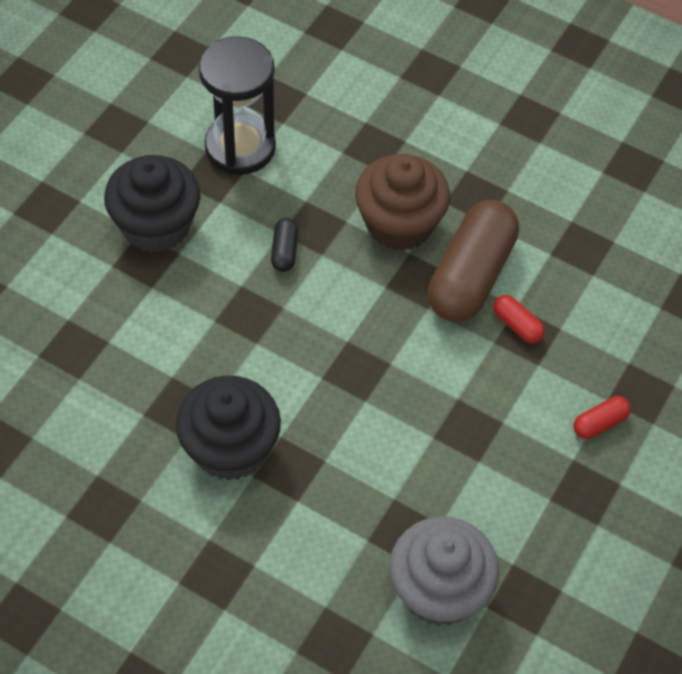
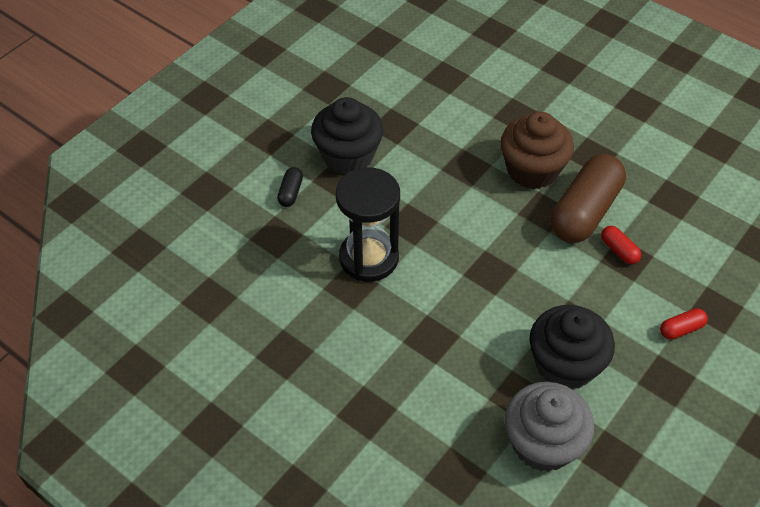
camera: 10 degrees right, 5 degrees down
black cupcake [176,375,281,481] -> black cupcake moved to [529,305,615,389]
black hourglass [199,36,276,175] -> black hourglass moved to [336,167,400,282]
black capsule [271,218,298,272] -> black capsule moved to [277,167,303,207]

